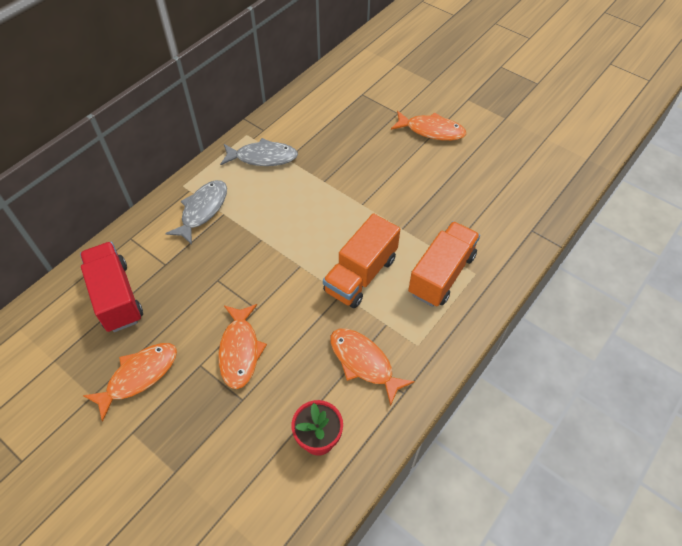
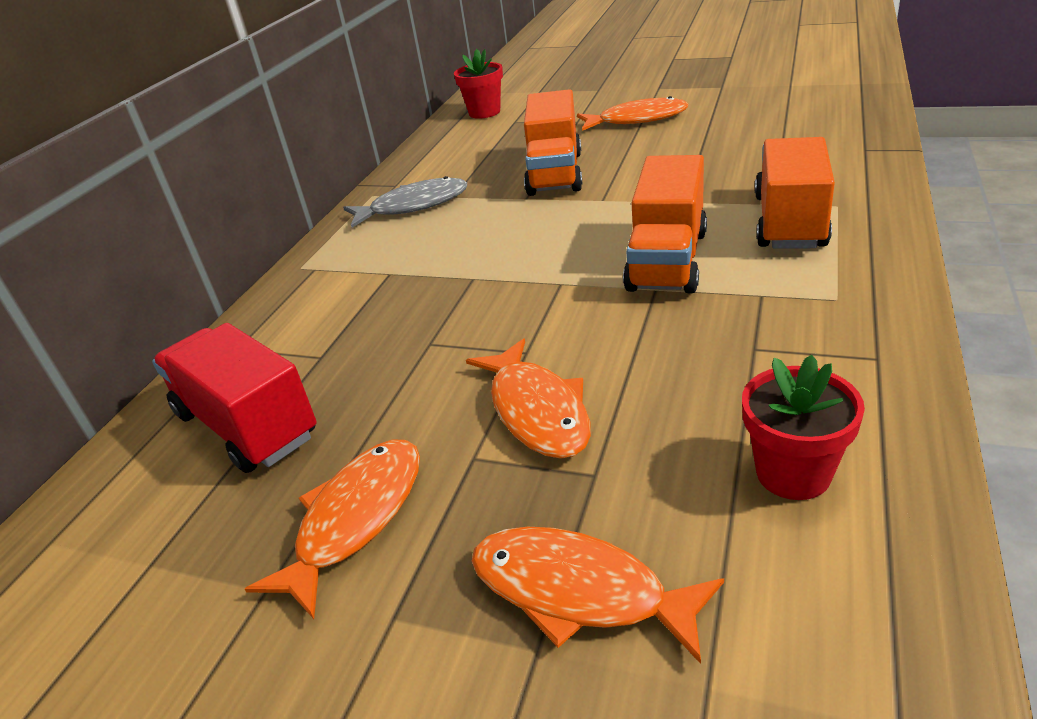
camera: 15 degrees left, 20 degrees down
grey fish [165,180,227,245] -> none
orange fish [330,329,415,406] -> orange fish moved to [472,527,724,664]
none -> red flower pot [454,49,503,119]
none -> orange truck [524,89,582,196]

